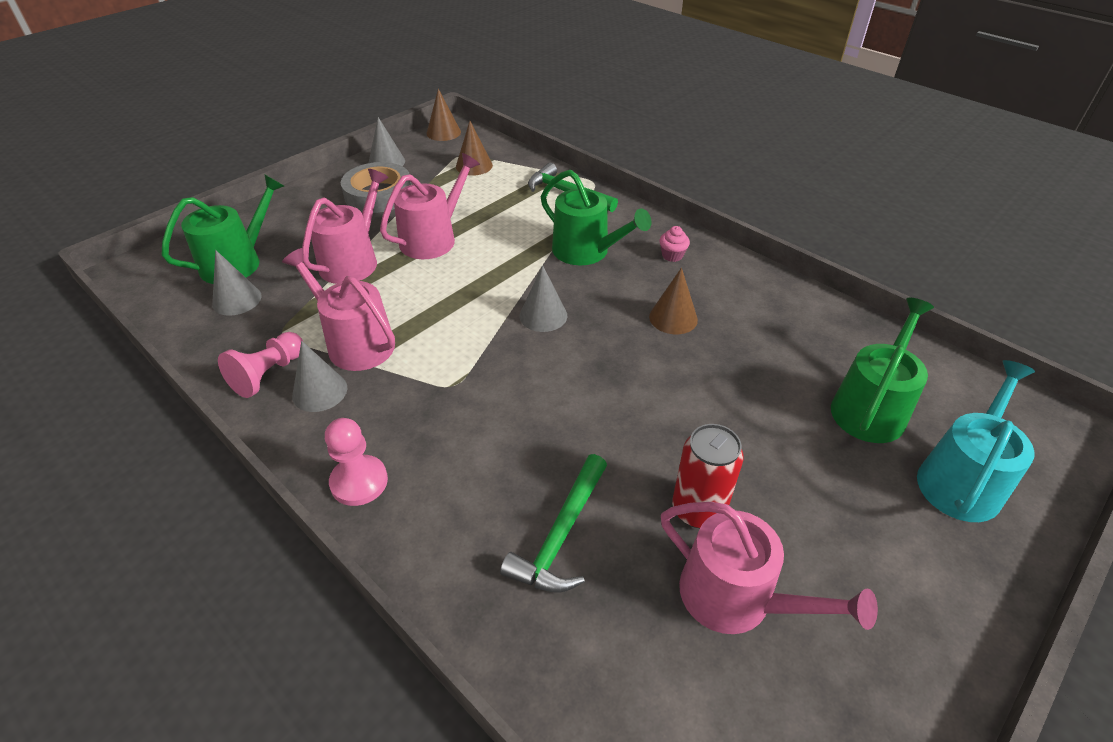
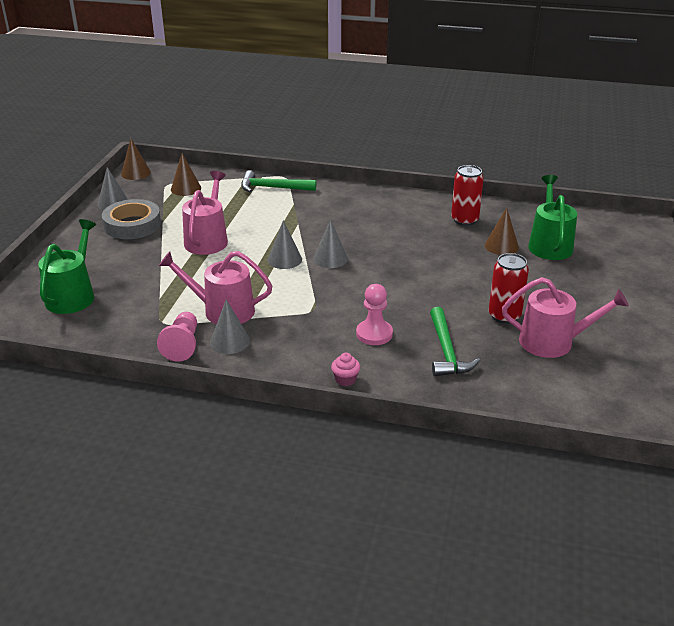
camera: 30 degrees left, 10 degrees down
grey cone [212,250,262,316] -> grey cone moved to [268,220,302,269]
pink watering can [302,169,389,284] -> none
pink pawn [325,418,388,506] -> pink pawn moved to [356,284,393,345]
green watering can [541,170,651,265] -> none
brown cone [649,268,698,334] -> brown cone moved to [485,207,519,255]
pink cupcake [659,226,690,262] -> pink cupcake moved to [331,353,360,386]
turquoise watering can [917,360,1035,522] -> none
none -> red can [451,165,484,226]

